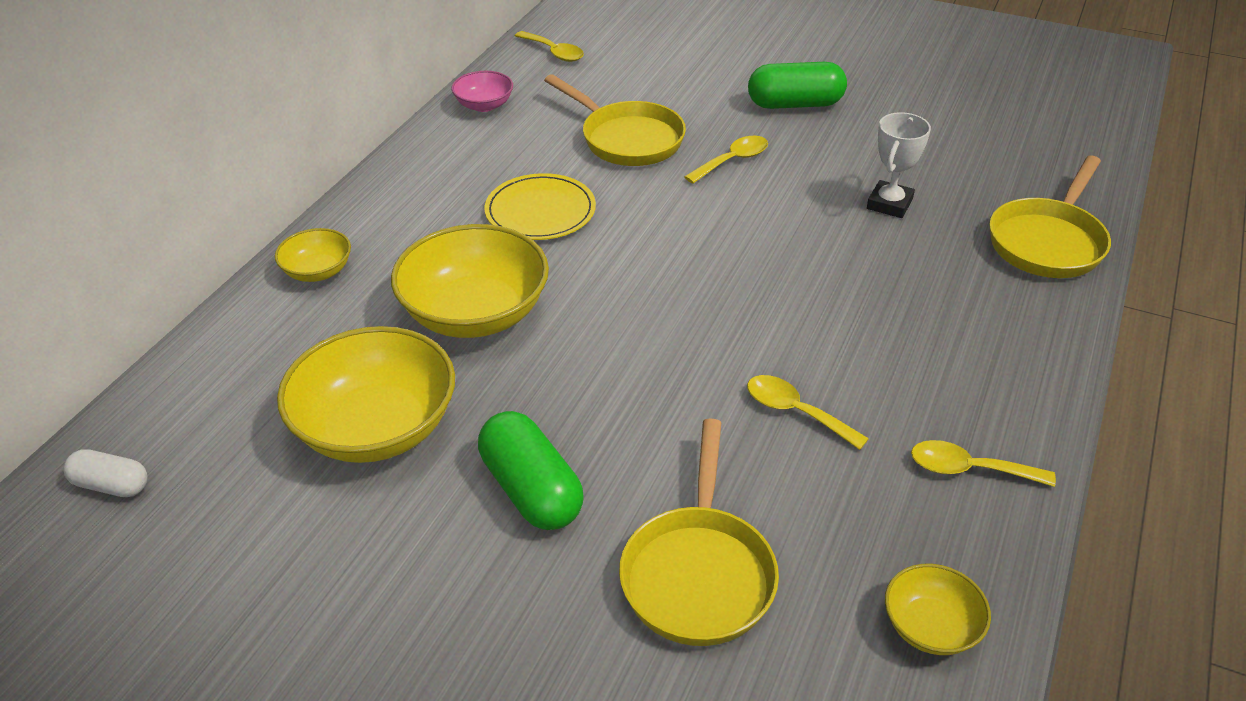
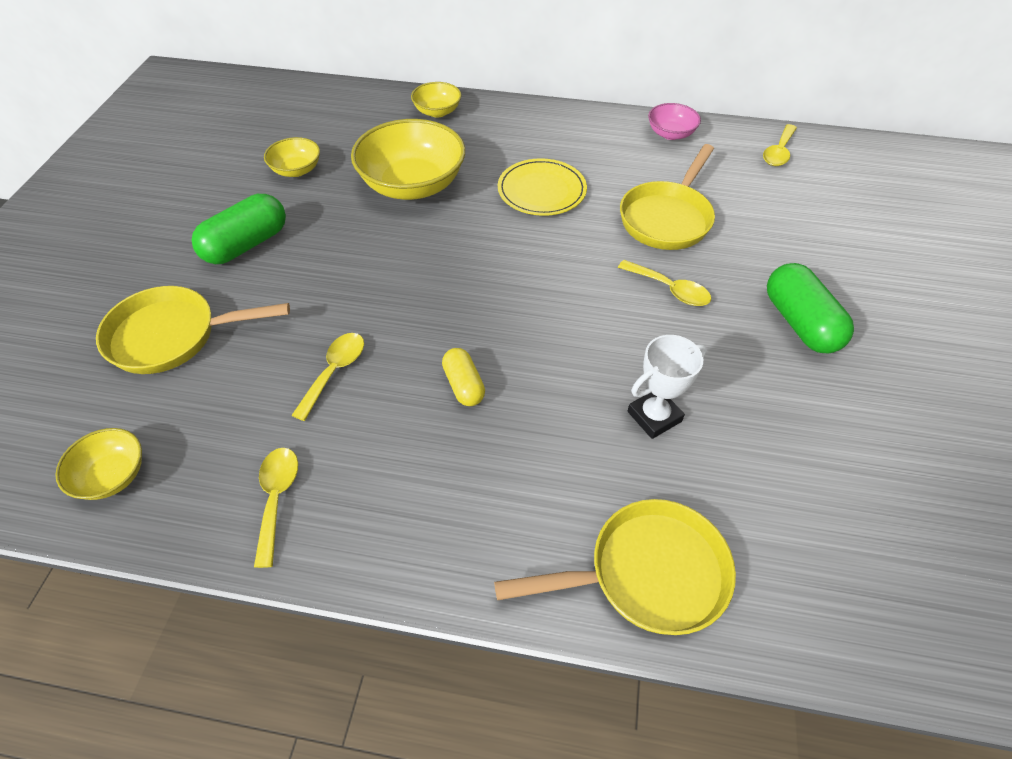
camera: 75 degrees right, 10 degrees up
white capsule [63,449,148,497] -> none
yellow bowl [277,326,455,463] -> yellow bowl [264,137,320,177], size x0.51
white trophy [867,112,931,218] -> white trophy turned 45 degrees counterclockwise [628,335,707,439]
yellow pan [989,155,1111,278] -> yellow pan turned 150 degrees clockwise [494,499,736,635]
none -> yellow capsule [442,348,485,406]

